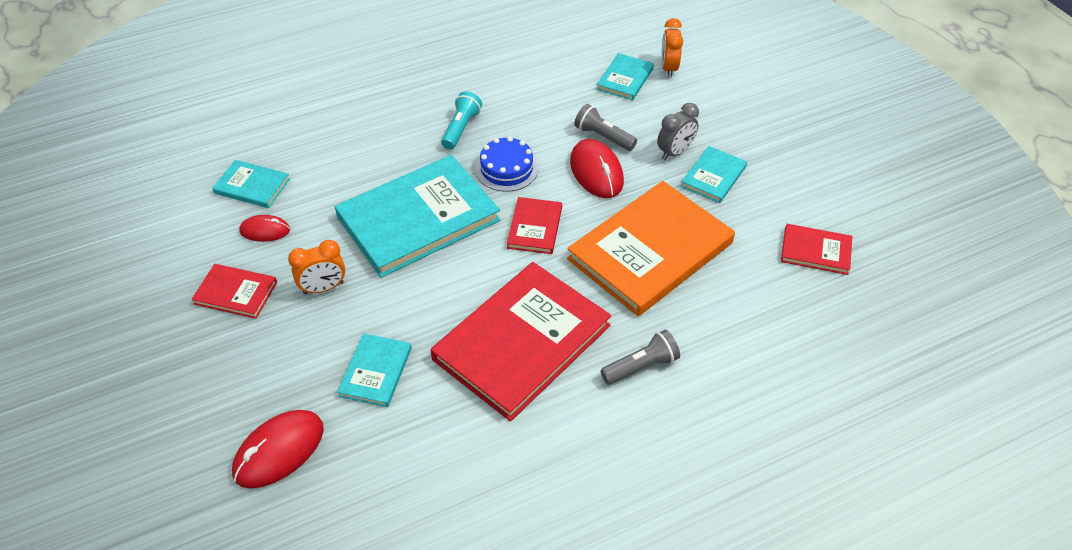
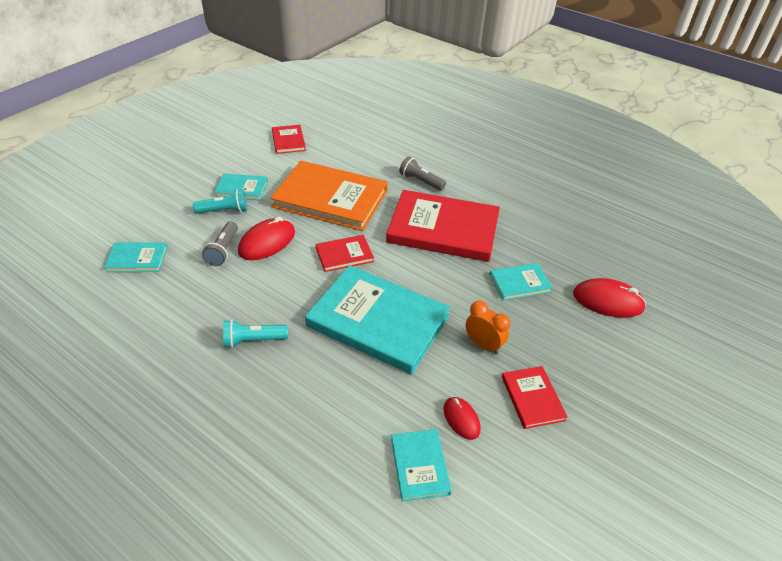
camera: 120 degrees left, 5 degrees down
blue cake [476,137,538,192] -> none
grey clock [657,103,699,160] -> turquoise flashlight [193,190,248,213]
orange clock [661,18,683,78] -> none

